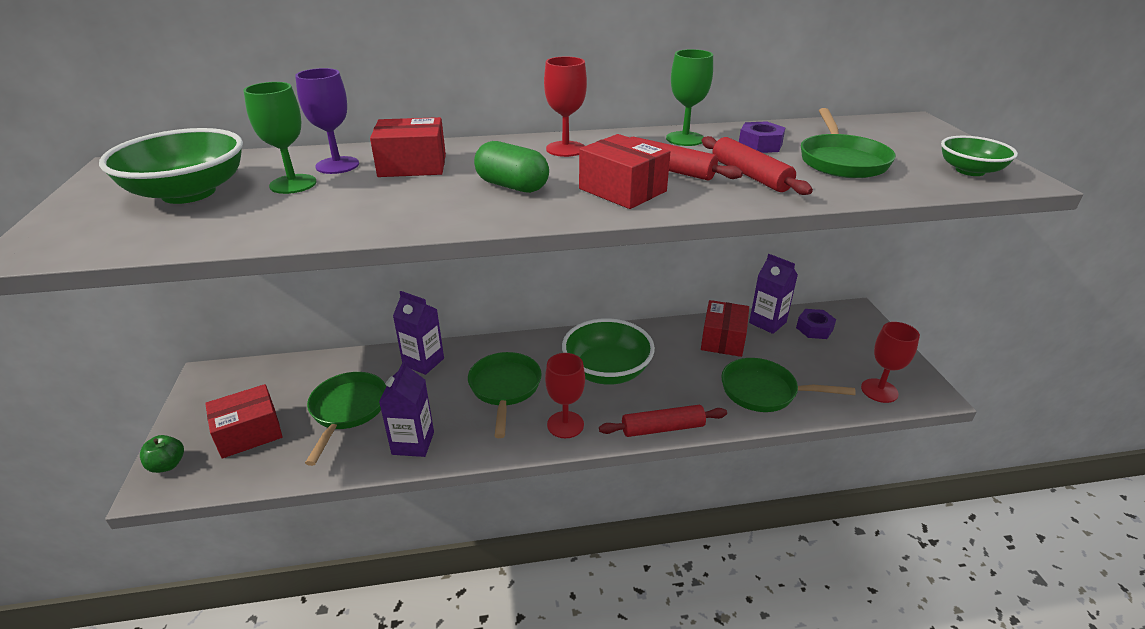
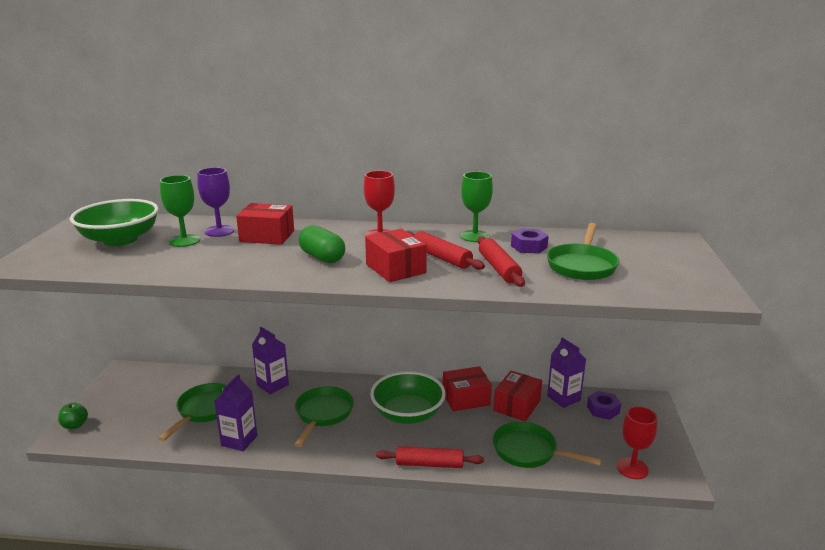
camera: 15 degrees right, 10 degrees down
red box [205,384,283,459] -> red box moved to [443,366,492,411]
red goblet [545,353,585,438] -> none
green bowl [941,136,1018,176] -> none

